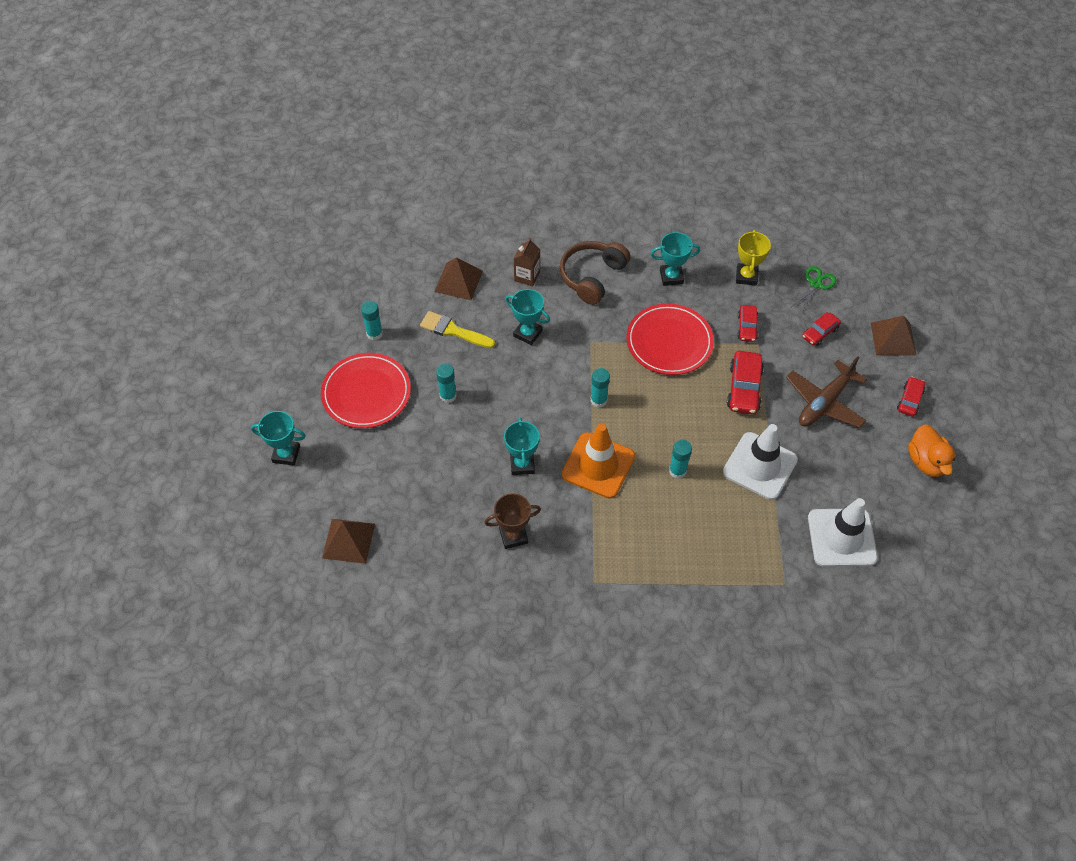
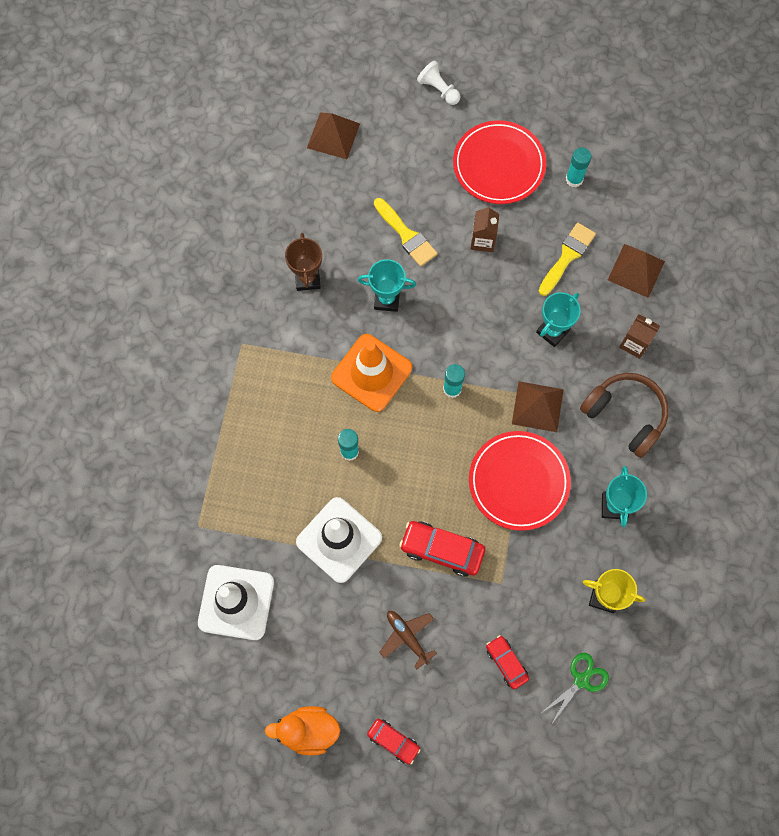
camera: 100 degrees right, 15 degrees up
turquoise trophy [251,411,306,466] -> white pawn [417,60,460,105]
turquoise glue stick [436,364,457,403] -> brown carton [471,205,499,252]
red car [737,305,758,342] -> none
brown plane [786,356,867,428] -> brown plane [379,611,437,669], size x0.61
green scissors [791,266,836,312] -> green scissors turned 90 degrees counterclockwise [541,653,609,725]
brown pyramid [871,316,917,356] -> brown pyramid moved to [512,381,564,432]
none -> yellow brush [374,198,437,267]

